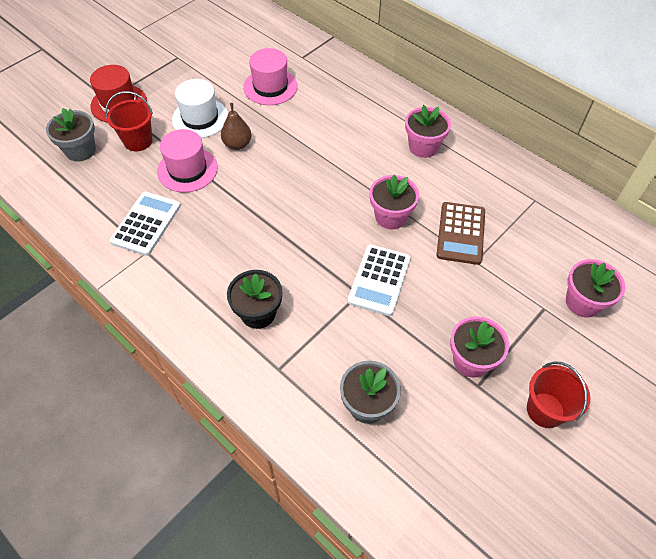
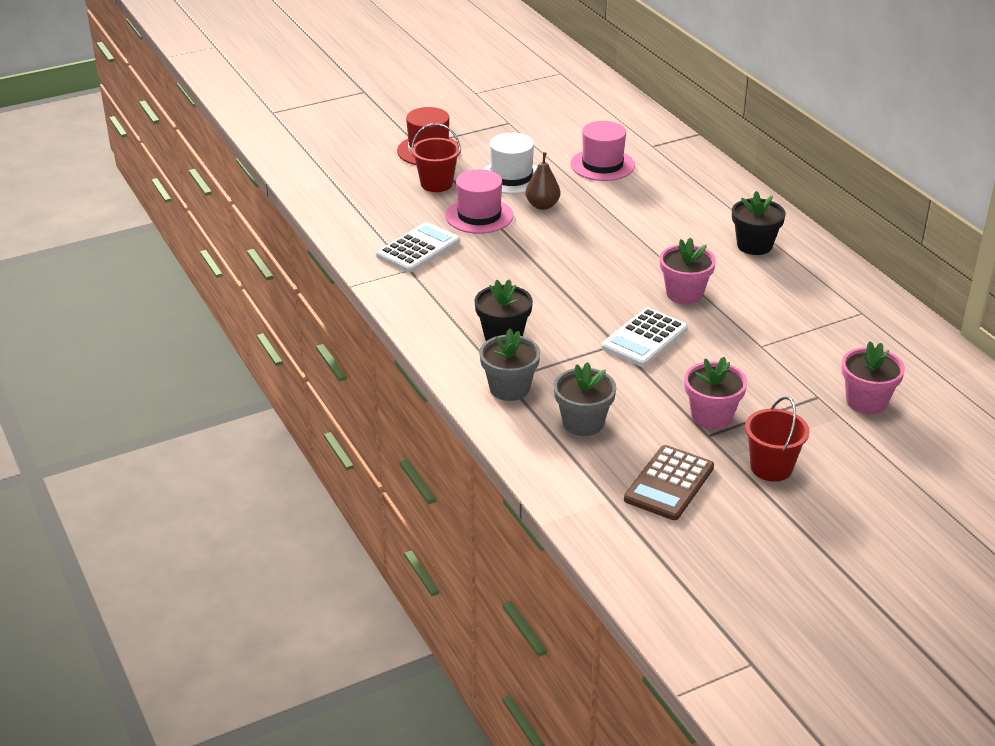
camera: 20 degrees right, 20 degrees down
grey flower pot [46,108,96,162] -> grey flower pot moved to [479,329,540,401]
pink flower pot [405,105,451,158] -> black flower pot [732,191,786,255]
brown calculator [436,202,485,265] -> brown calculator moved to [624,445,714,520]

